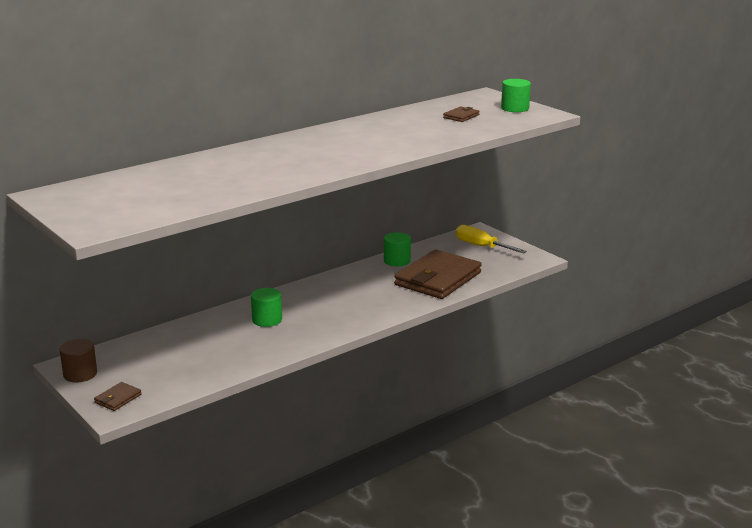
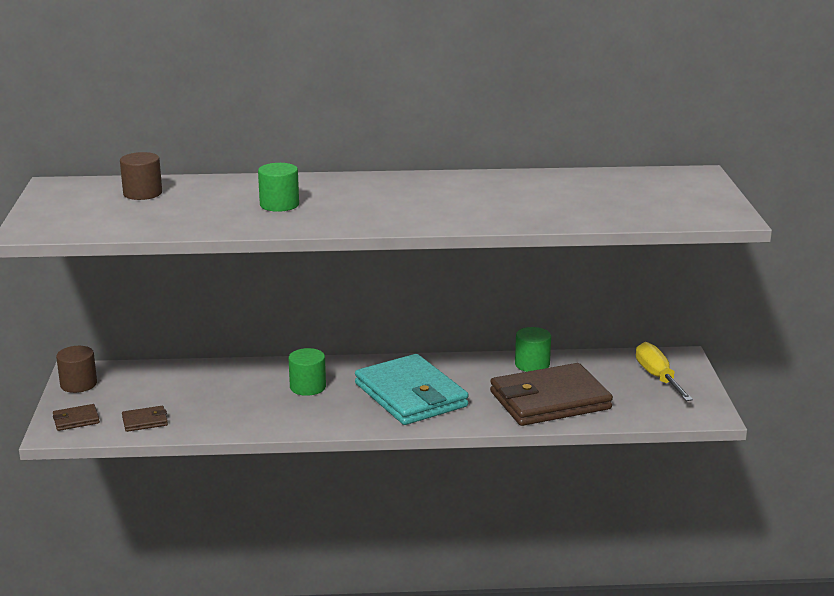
camera: 35 degrees right, 0 degrees up
brown wallet [443,106,480,122] -> brown wallet moved to [122,406,168,432]
green cylinder [501,79,531,112] -> green cylinder moved to [258,163,299,212]
none -> brown cylinder [120,152,162,200]
none -> turquoise wallet [355,354,469,425]

